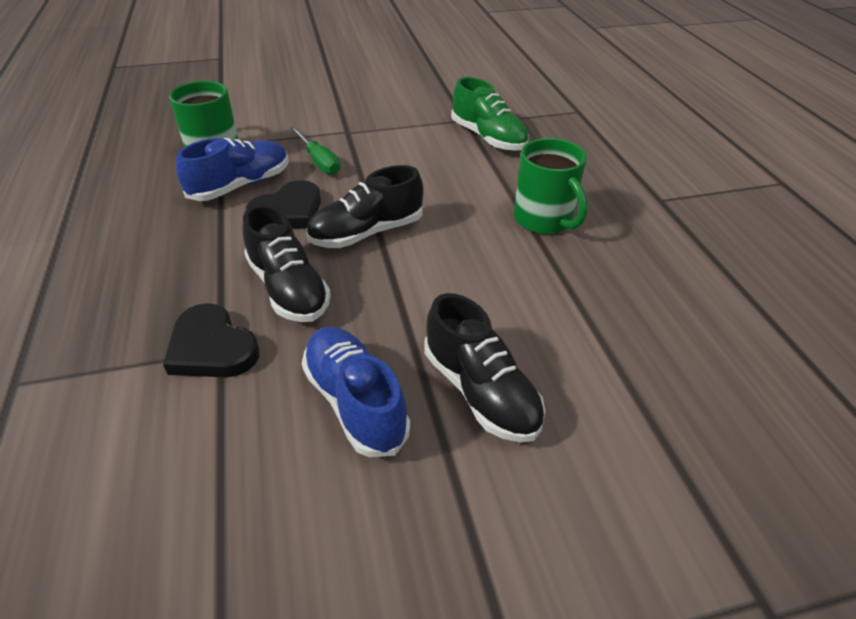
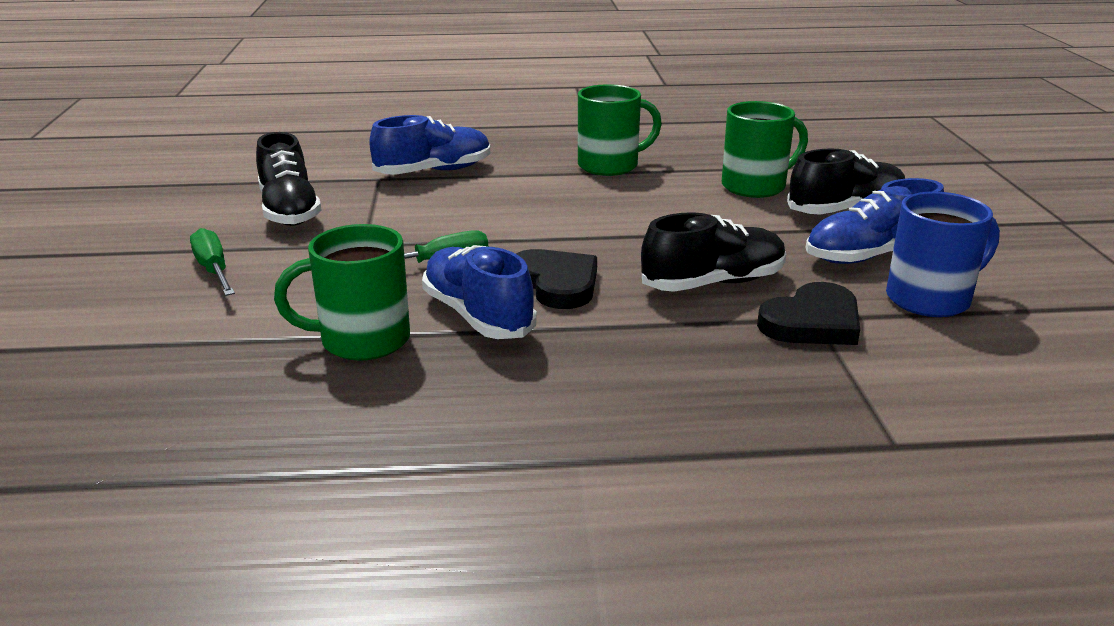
camera: 80 degrees left, 15 degrees down
black shoe [306,165,424,248] -> black shoe moved to [256,132,322,226]
green shoe [451,77,529,151] -> blue shoe [369,115,490,175]
none -> green screwdriver [190,228,235,296]
none -> green mug [722,101,808,198]
none -> blue mug [886,191,1000,317]

